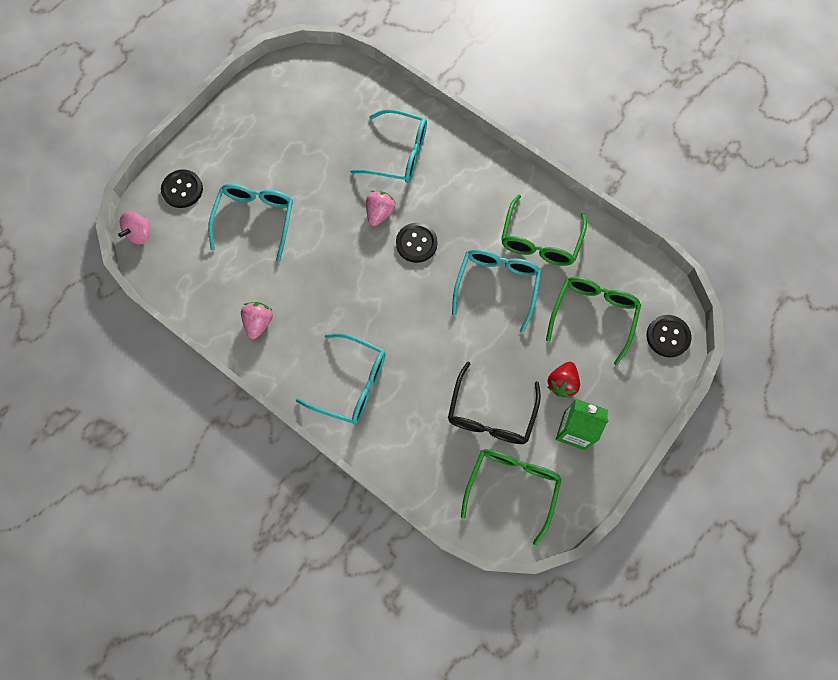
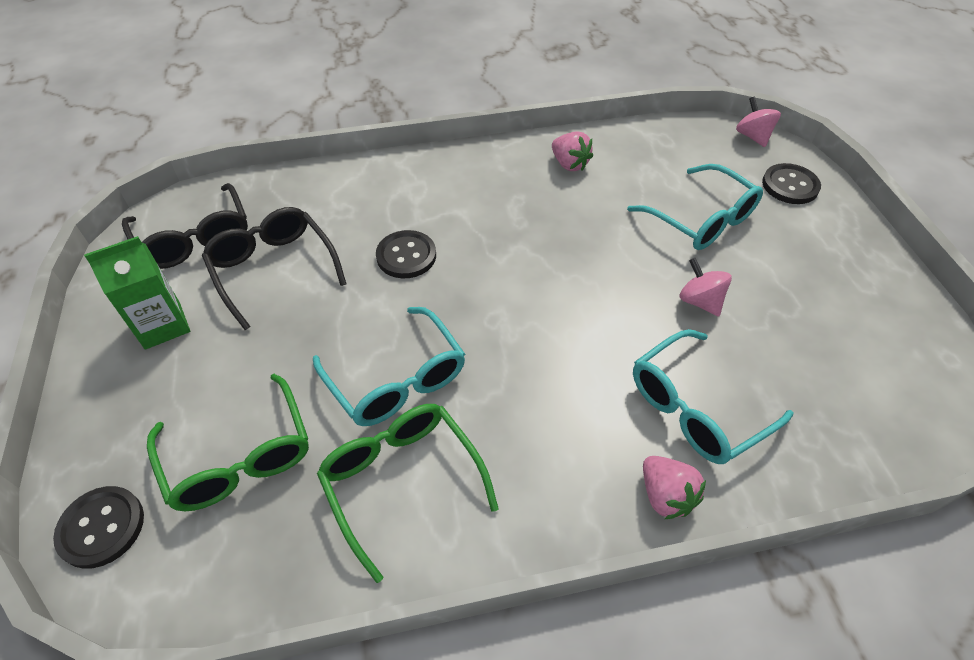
camera: 130 degrees right, 20 degrees down
turquoise glasses [296,333,386,424] -> none
pink strawberry [366,191,395,226] -> pink strawberry moved to [643,456,706,519]
black button [396,223,438,263] -> black button moved to [376,230,436,278]
green glasses [461,449,562,546] -> black glasses [122,183,248,269]
red strawberry [547,362,580,398] -> none
none -> pink spinning top [680,258,732,316]

